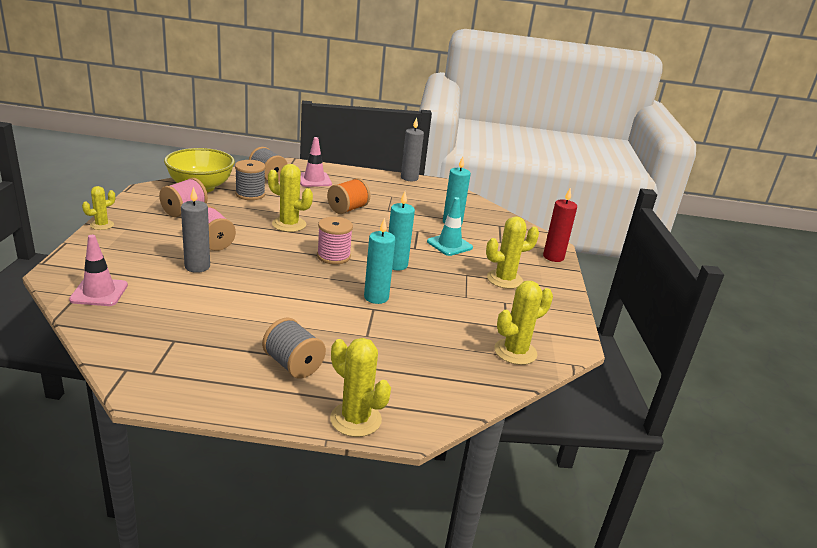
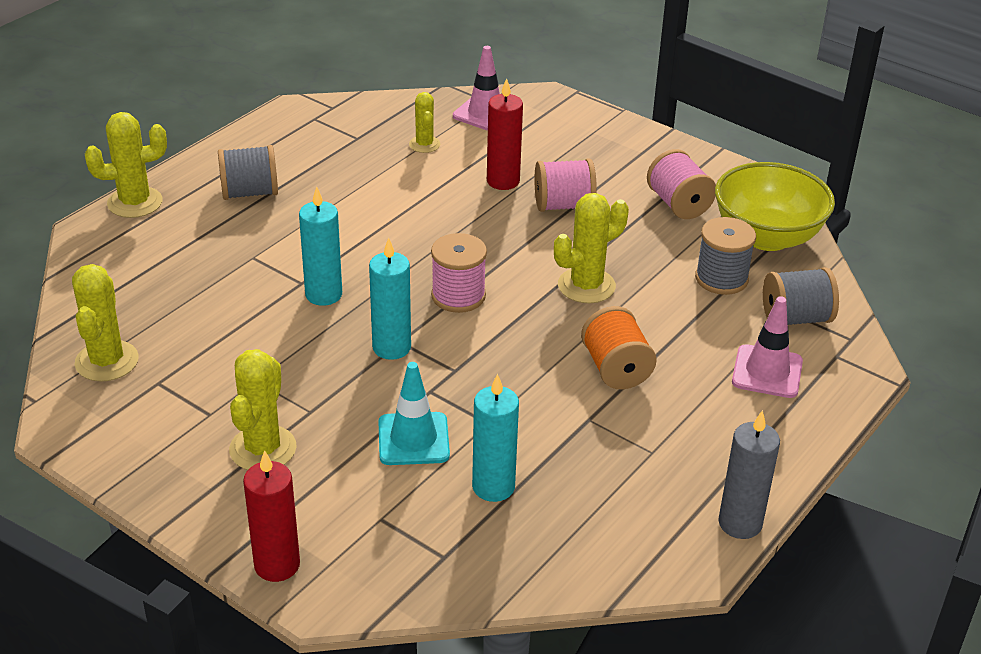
camera: 125 degrees right, 10 degrees up
yellow cactus [82,186,115,230] -> yellow cactus moved to [409,92,440,153]
grey candle [181,187,210,273] -> red candle [487,78,523,190]

